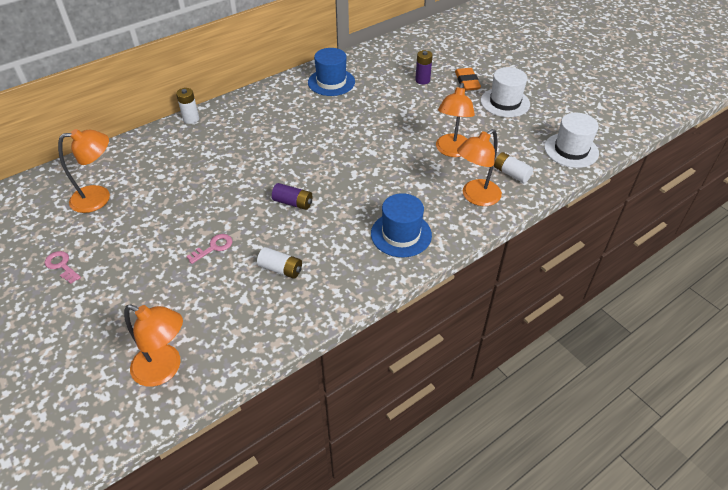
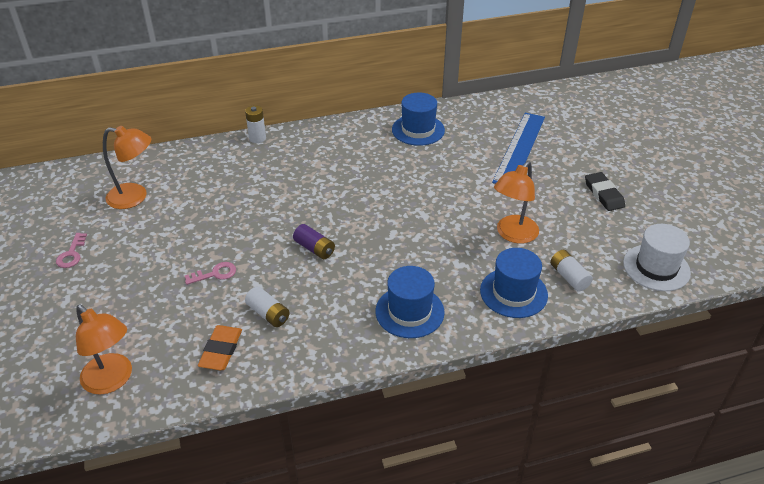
camera: 20 degrees right, 5 degrees down
pink key [45,251,81,284] -> pink key turned 150 degrees counterclockwise [56,233,87,268]
purple battery [415,50,433,85] -> blue ruler [492,113,545,184]
orange eraser [455,68,481,91] -> orange eraser moved to [198,325,242,370]
orange lamp [457,129,502,206] -> blue hat [480,248,548,318]
white hat [481,67,530,117] -> black eraser [585,172,625,211]

